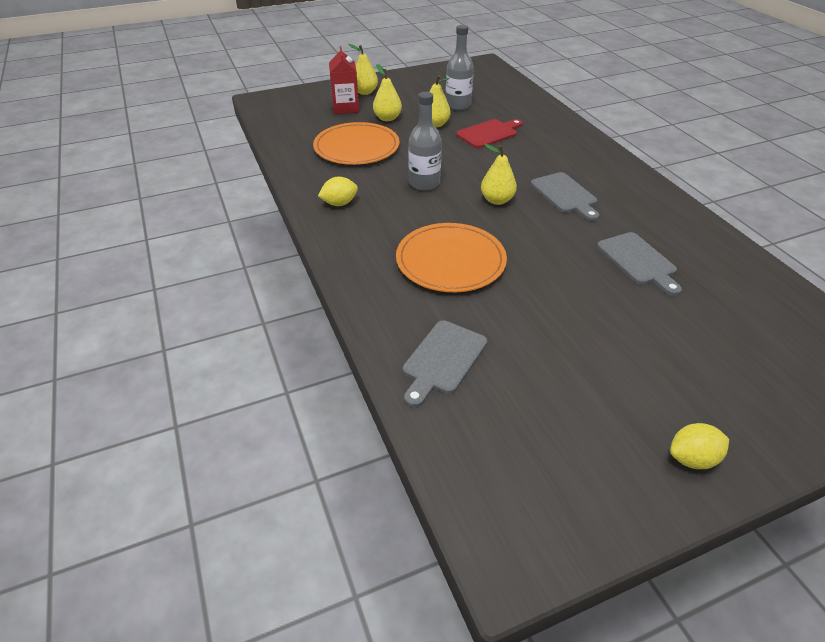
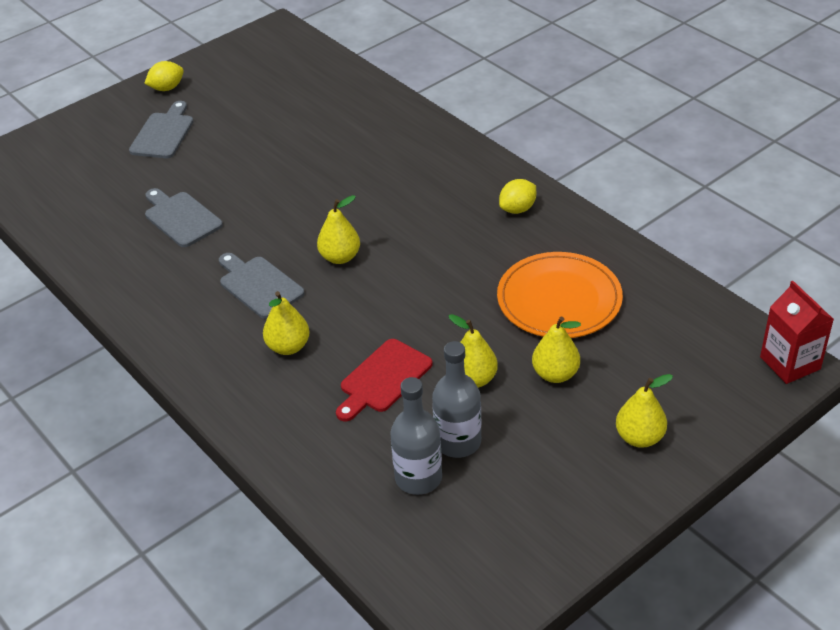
camera: 165 degrees right, 0 degrees up
red carton [329,46,359,114] -> red carton moved to [760,281,834,384]
orange plate [396,223,507,292] -> none
grey cutting board [403,320,487,407] -> grey cutting board moved to [129,101,194,158]
grey bottle [408,92,442,191] -> grey bottle moved to [390,377,442,495]
none -> yellow pear [263,291,310,355]

